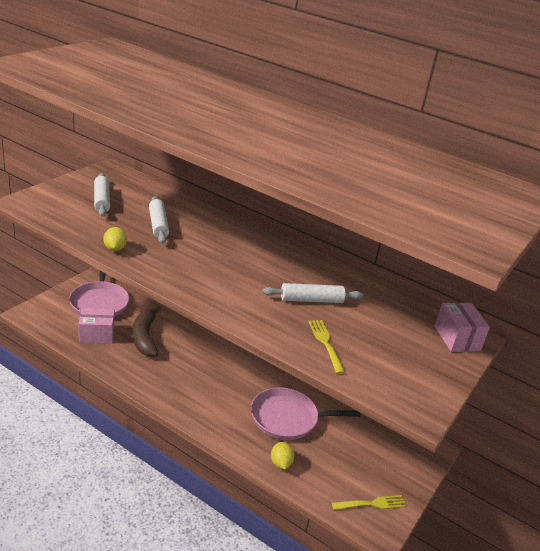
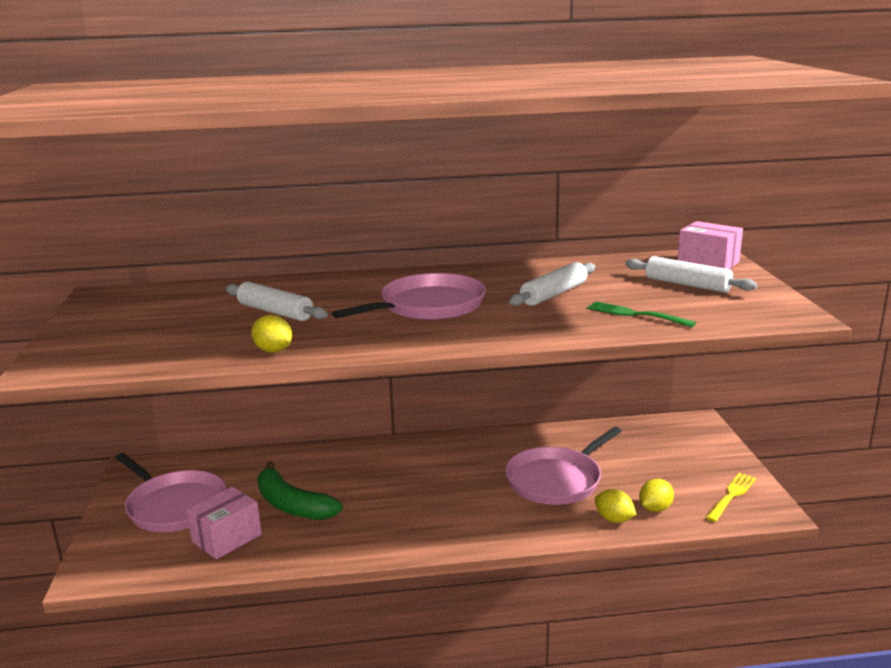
camera: 35 degrees left, 10 degrees down
white rolling pin [94,173,110,217] -> white rolling pin moved to [625,256,757,293]
brown banana [133,306,162,357] -> green banana [257,461,343,520]
yellow fork [308,320,345,374] -> green fork [587,301,696,327]
none -> pink pan [332,273,486,320]
none -> yellow lemon [639,479,674,512]

